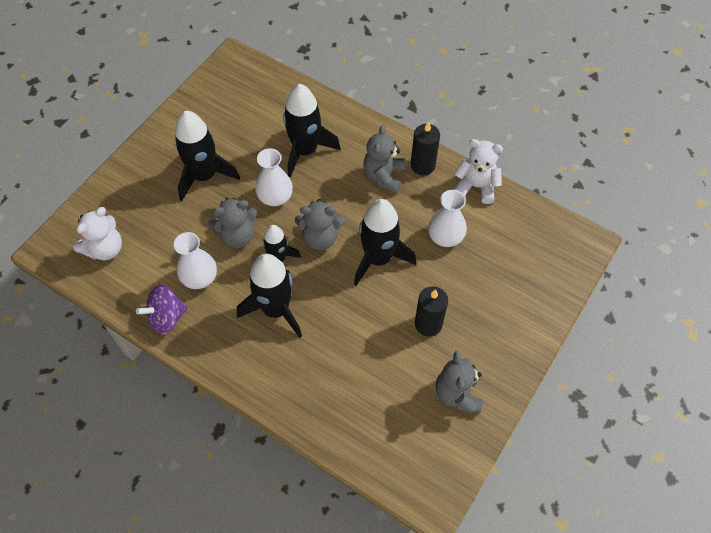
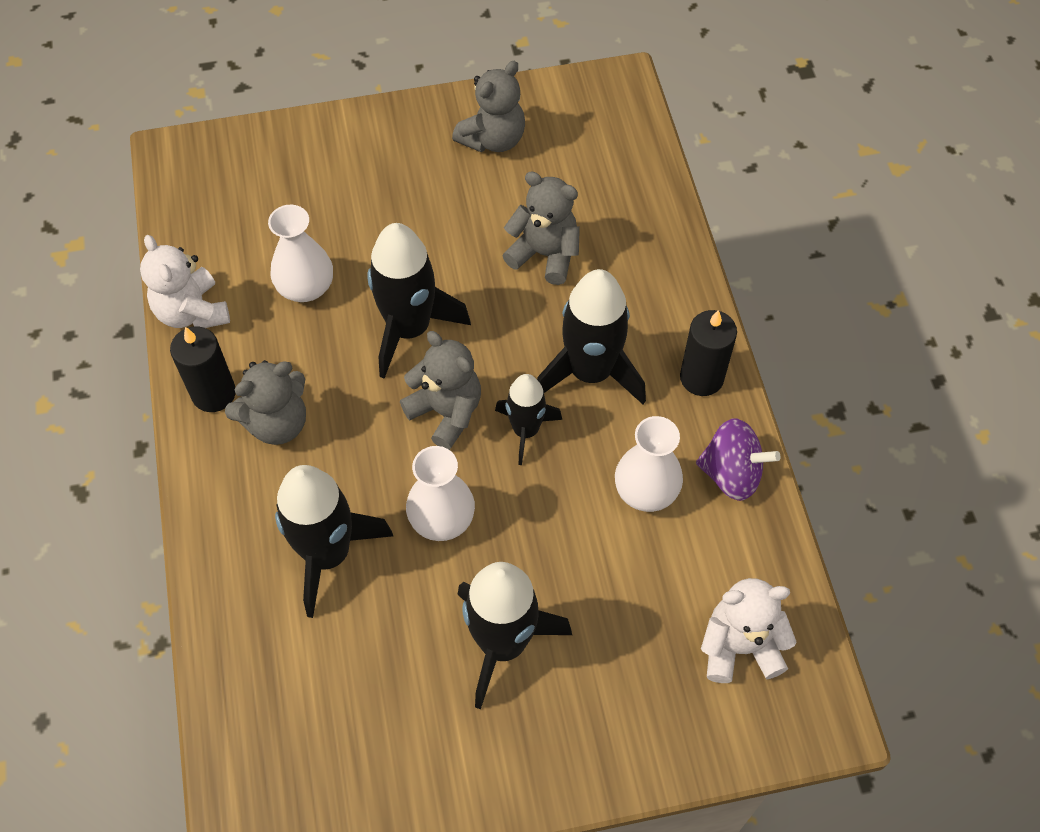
camera: 135 degrees left, 0 degrees up
grey teddy bear [208,198,257,248] -> grey teddy bear moved to [502,171,580,285]
black candle [415,286,448,336] -> black candle moved to [680,310,737,396]

